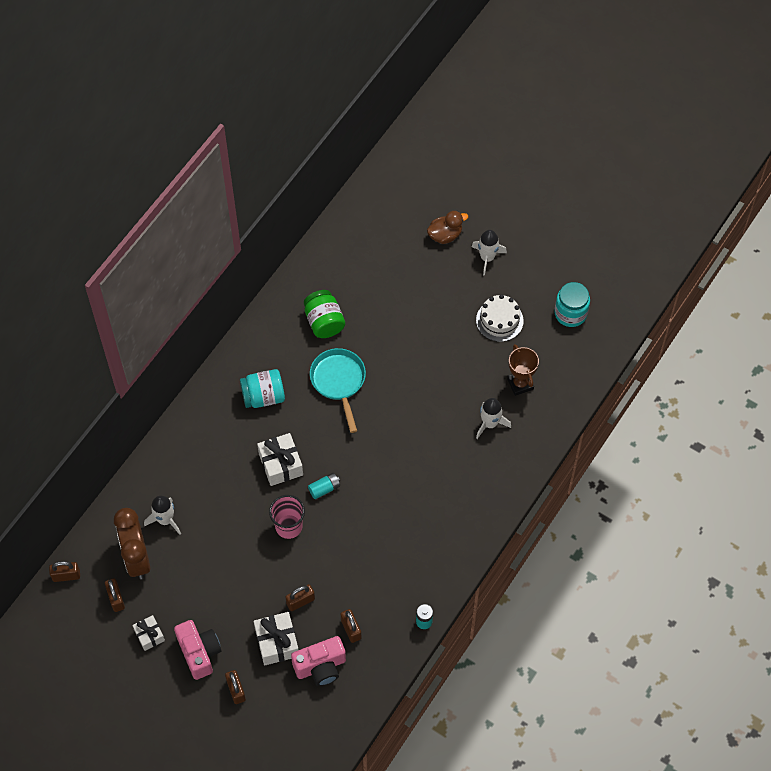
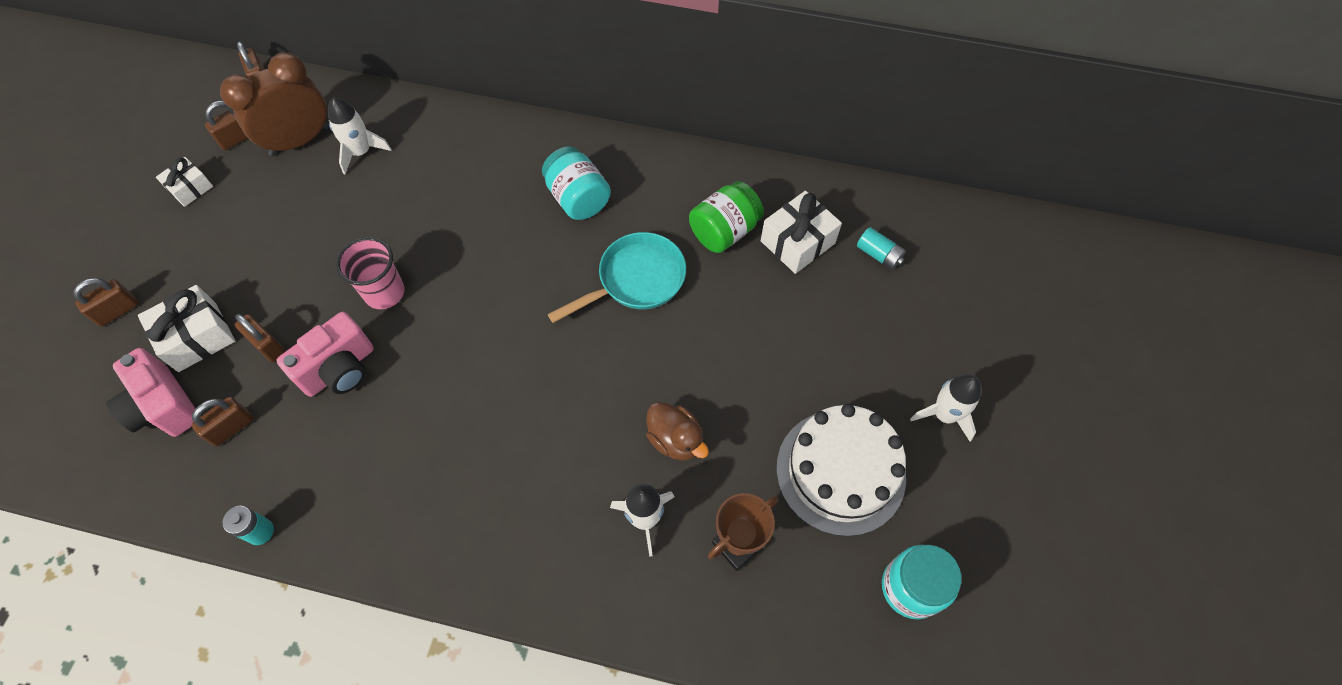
camera: 70 degrees right, 0 degrees up
pink camera [174,620,221,680] -> pink camera moved to [276,312,374,397]
white gift [257,433,303,486] -> white gift moved to [761,191,842,274]
turquoise battery [308,473,340,499] -> turquoise battery moved to [857,227,906,270]
brown duck [427,211,468,244] -> brown duck moved to [646,402,709,461]
white cake [476,294,524,342] -> white cake [776,404,906,536], size x1.55

